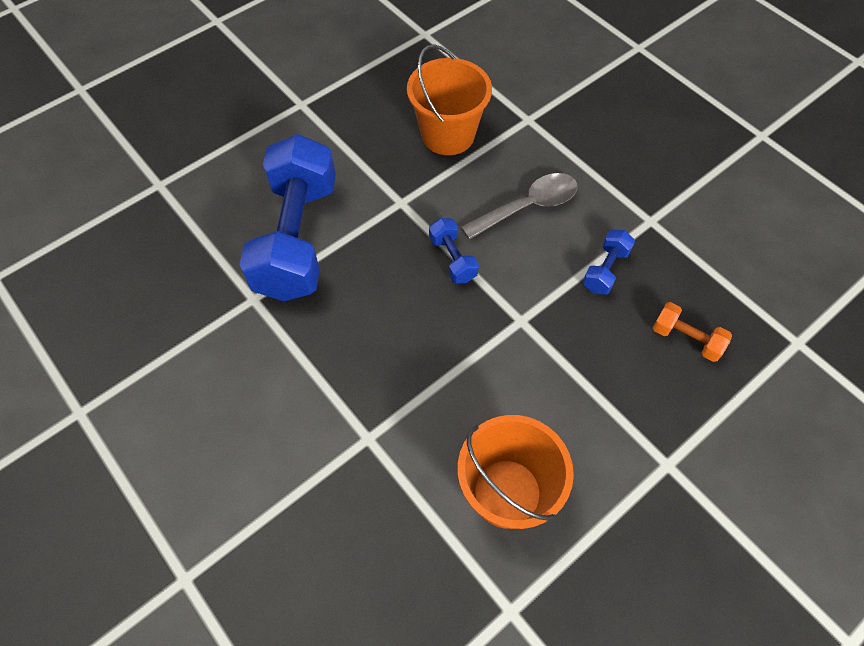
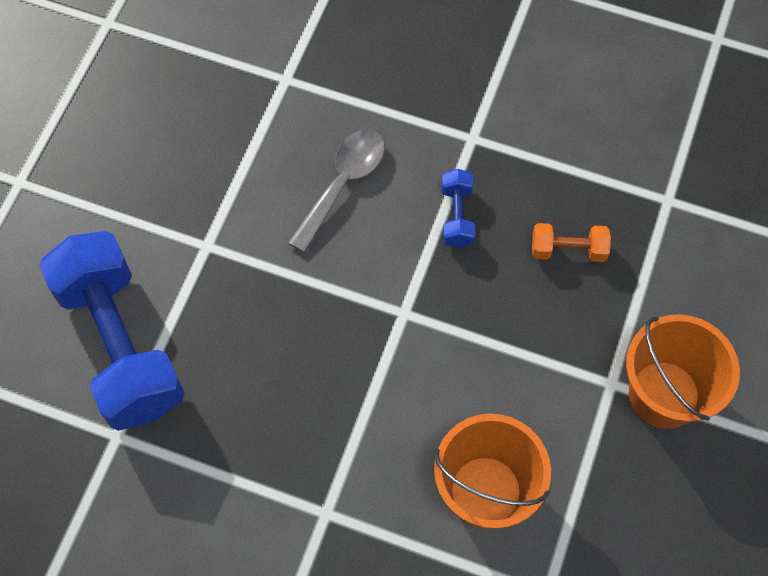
camera: 30 degrees left, 5 degrees up
orange bucket [407,44,492,155] -> orange bucket moved to [626,314,740,429]
blue dumbbell [429,218,479,283] -> none

